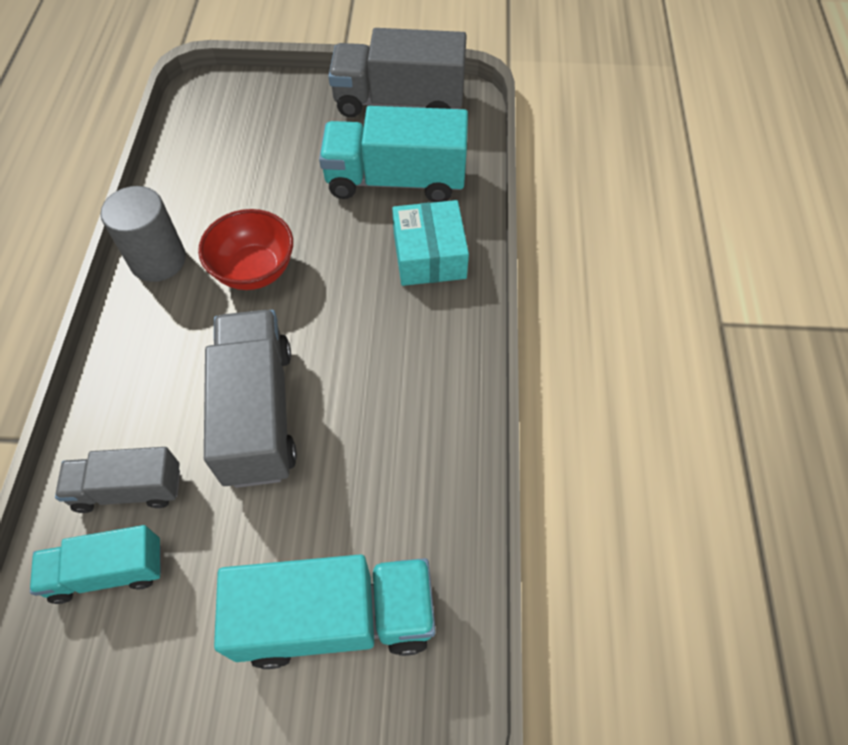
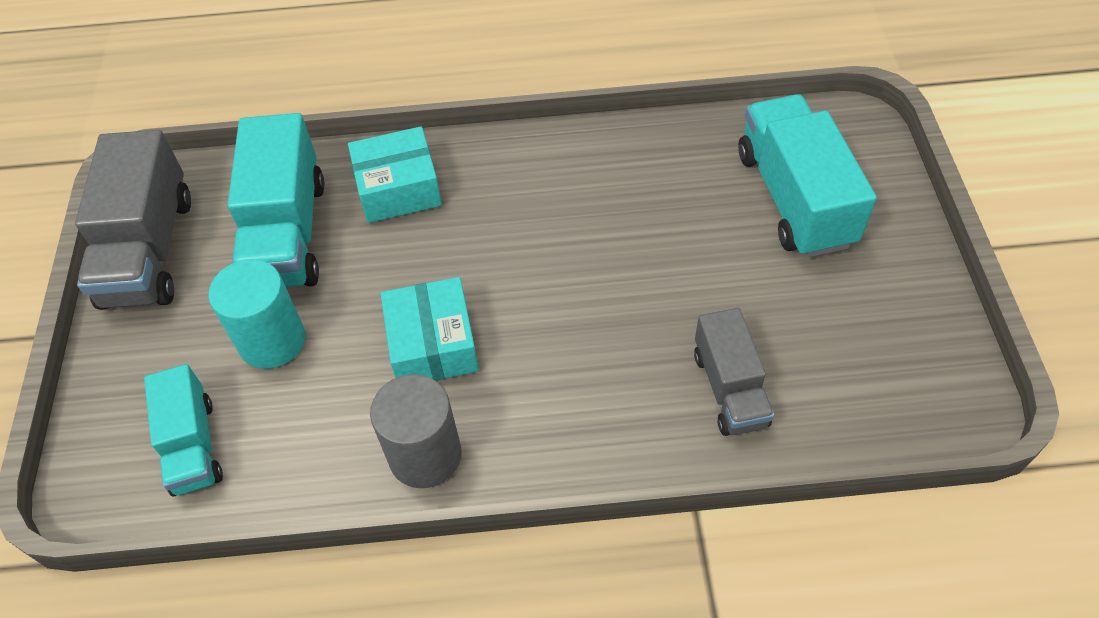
camera: 95 degrees left, 5 degrees down
turquoise truck [30,525,161,604] -> turquoise truck moved to [144,364,223,496]
red bowl [198,209,293,290] -> turquoise box [381,277,479,381]
grey truck [204,310,297,488] -> none
none -> turquoise cylinder [209,259,305,369]

